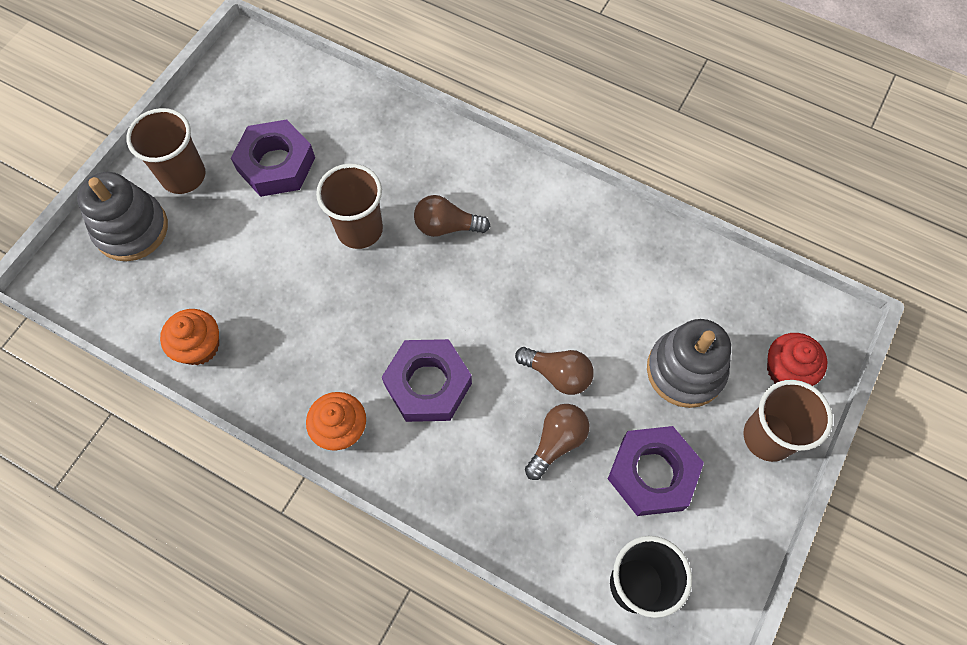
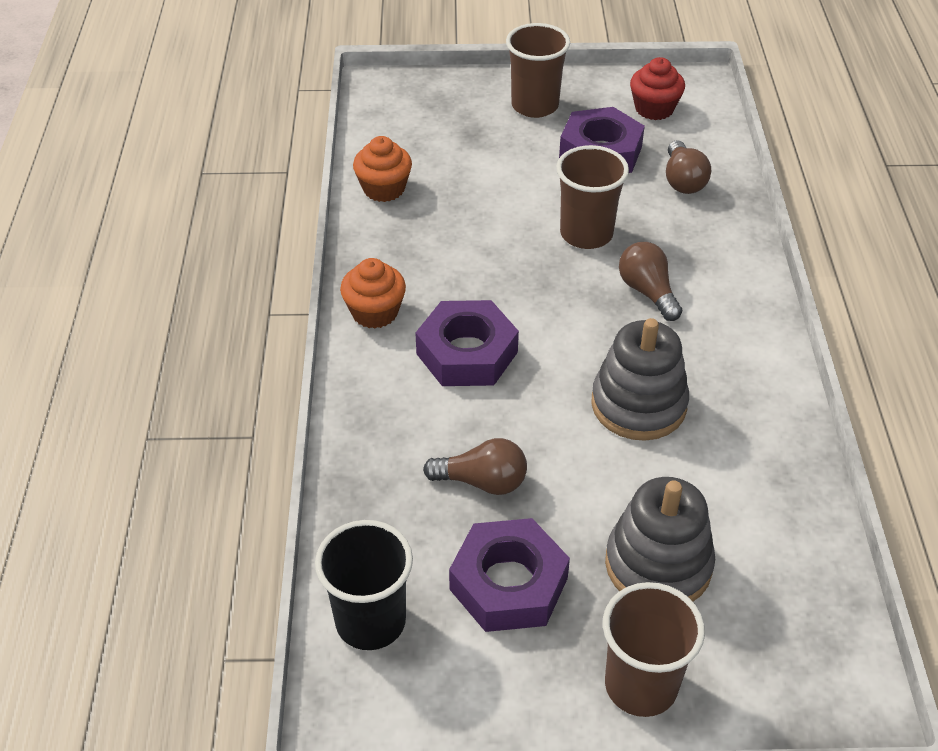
camera: 60 degrees right, 20 degrees down
grey stacking toy [77,172,168,261] -> grey stacking toy moved to [591,318,689,441]
brown light bulb [515,347,594,395] -> brown light bulb moved to [666,140,711,194]
red cupcake [767,333,827,386] -> red cupcake moved to [630,57,685,120]

